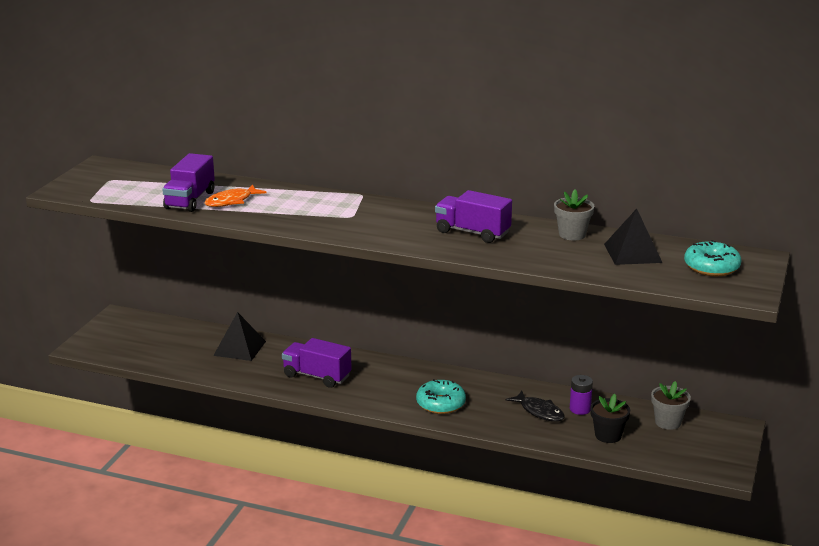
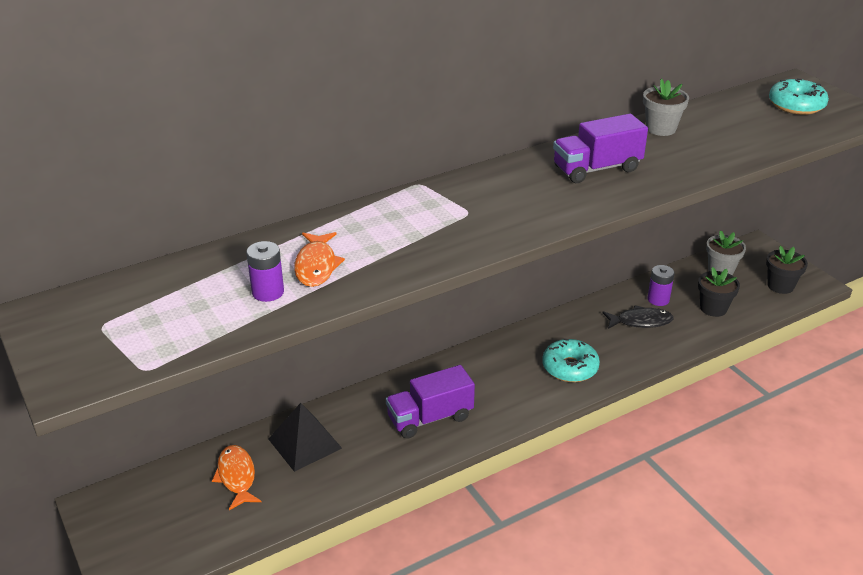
camera: 50 degrees left, 10 degrees up
purple truck [162,153,215,212] -> purple battery [246,241,284,302]
black pyramid [604,209,662,265] -> none
none -> orange fish [212,445,261,510]
none -> black flower pot [766,246,808,294]

